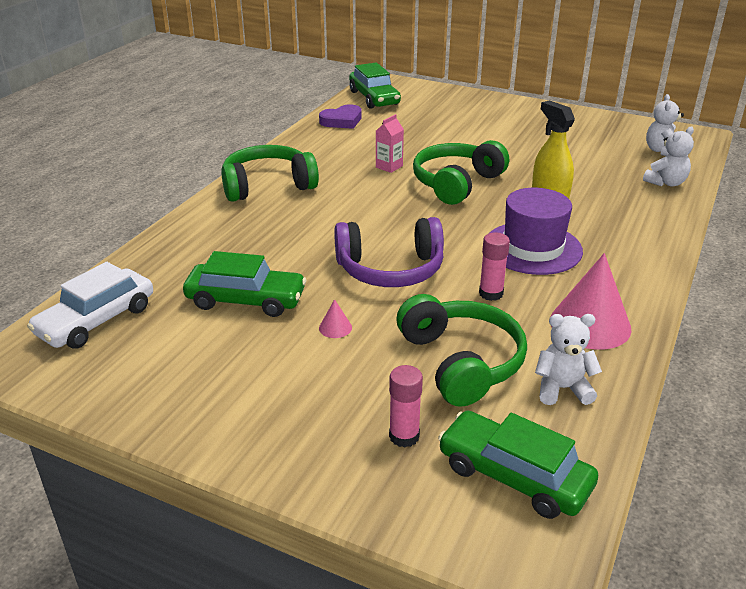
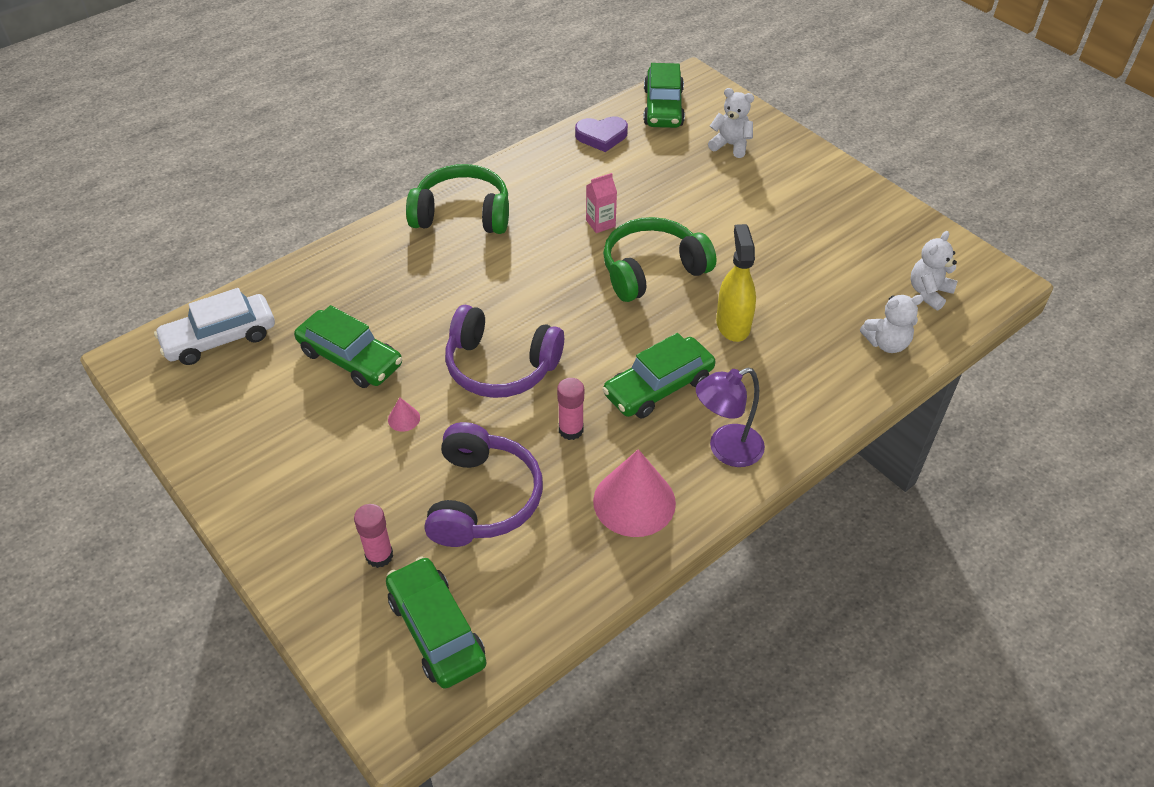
camera: 25 degrees right, 15 degrees up
green headphones [397,294,527,407] -> purple headphones [424,422,543,547]
purple hat [490,188,583,275] -> green car [602,333,715,418]
white teddy bear [535,314,602,405] -> white teddy bear moved to [708,88,754,158]
none -> purple lamp [696,368,765,467]

